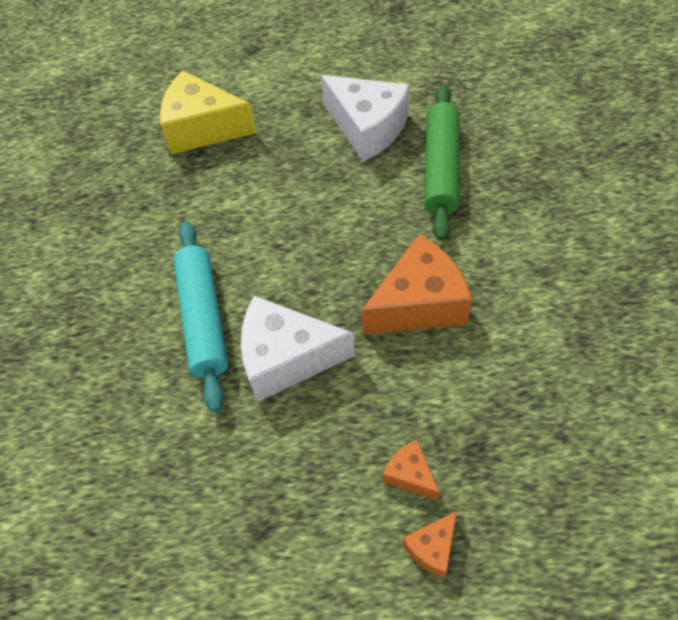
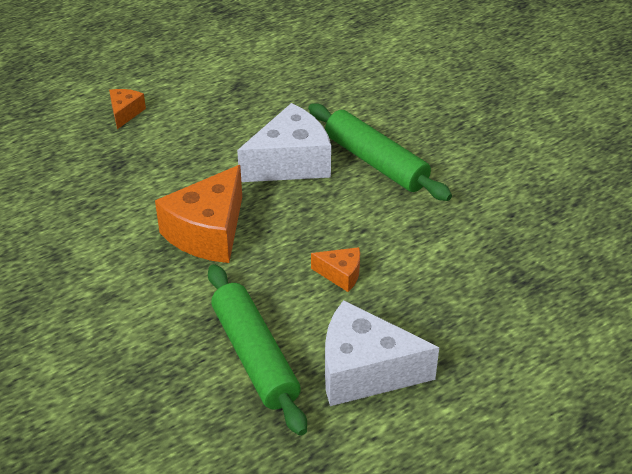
camera: 145 degrees right, 15 degrees down
yellow cheese [160,71,257,154] -> none
turquoise rolling pin [173,221,228,413] -> green rolling pin [308,103,452,201]
orange cheese [383,440,440,500] -> orange cheese moved to [311,247,360,292]

